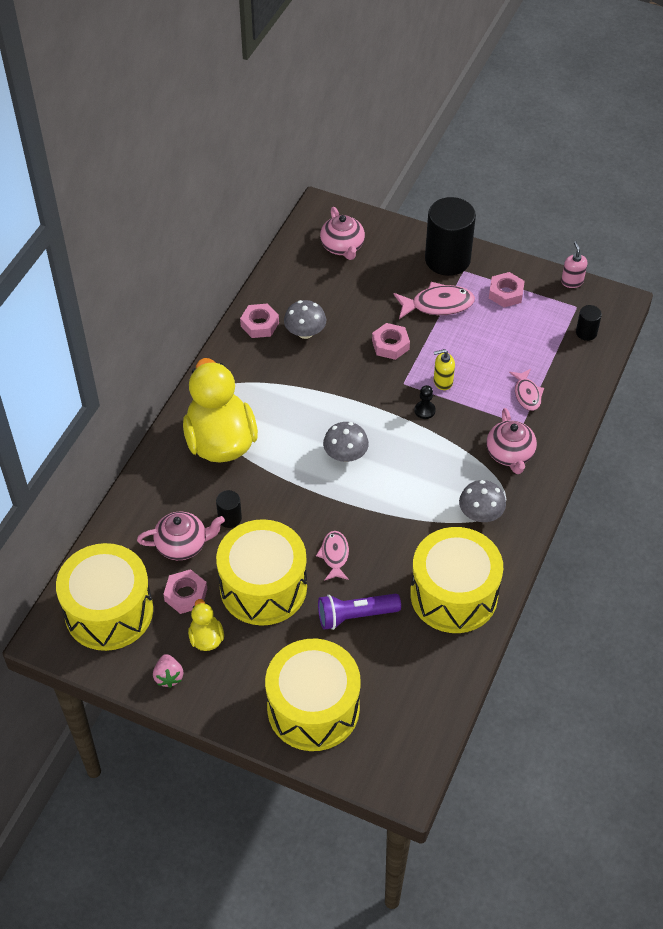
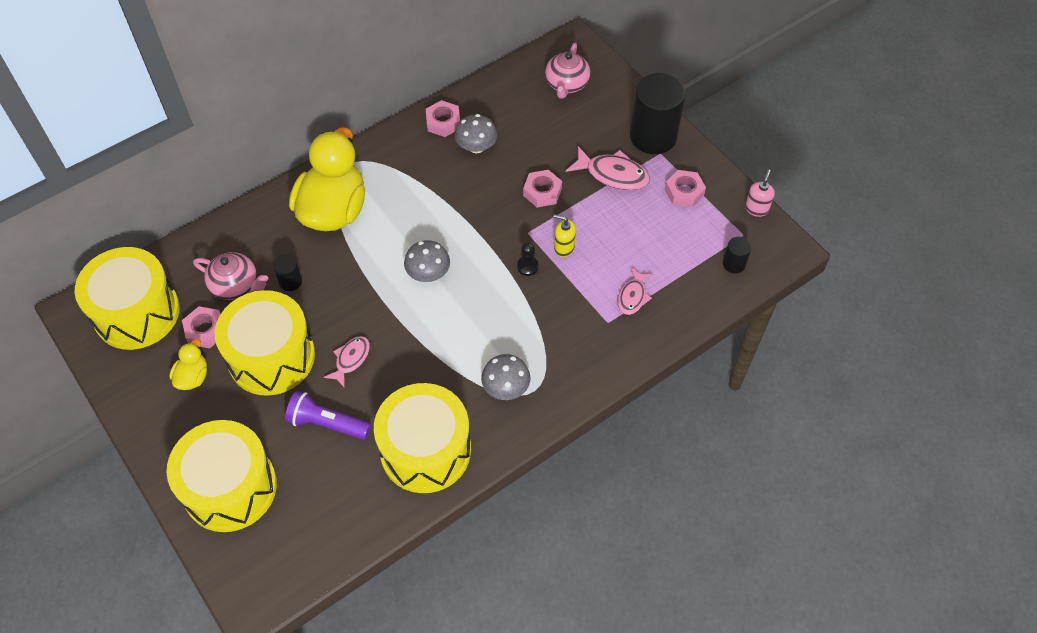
camera: 30 degrees right, 5 degrees up
pink strawberry [153,654,183,688] -> none
pink teapot [486,408,537,474] -> none

